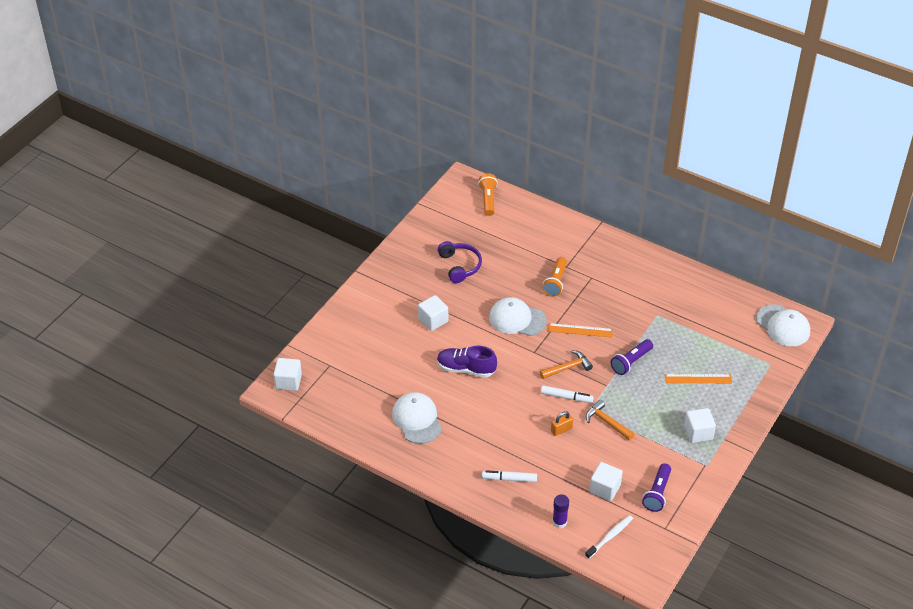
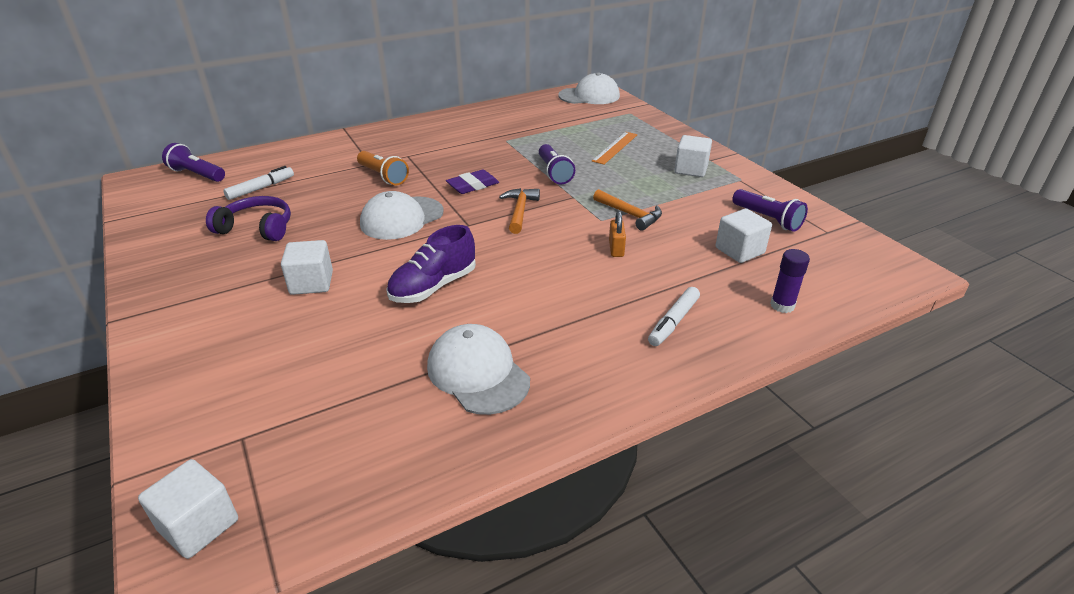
camera: 60 degrees left, 10 degrees down
white cap [392,392,442,444] -> white cap turned 45 degrees clockwise [427,324,530,415]
orange flashlight [478,173,498,216] -> purple flashlight [162,143,225,182]
white marker [541,385,594,403] -> white marker moved to [223,166,294,200]
orange ruler [548,323,613,337] -> purple eraser [446,169,499,194]
white toothbrush [585,515,633,559] -> none
orange hammer [586,400,634,440] -> orange hammer turned 120 degrees counterclockwise [593,189,662,231]

